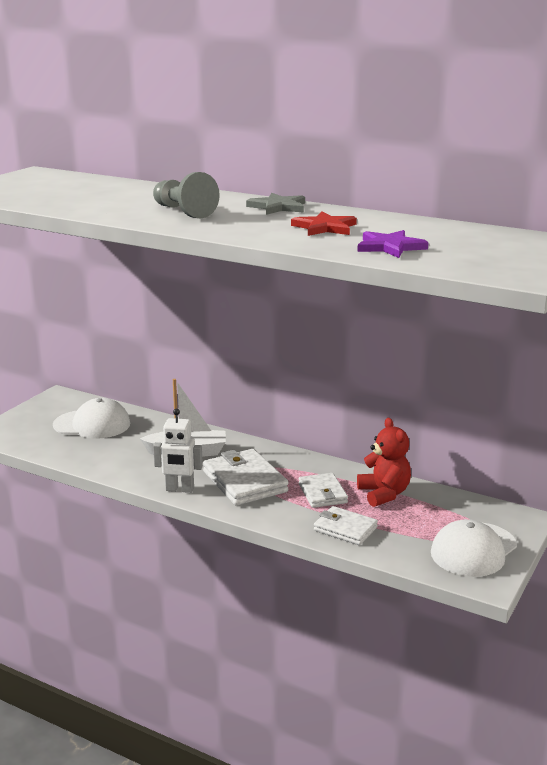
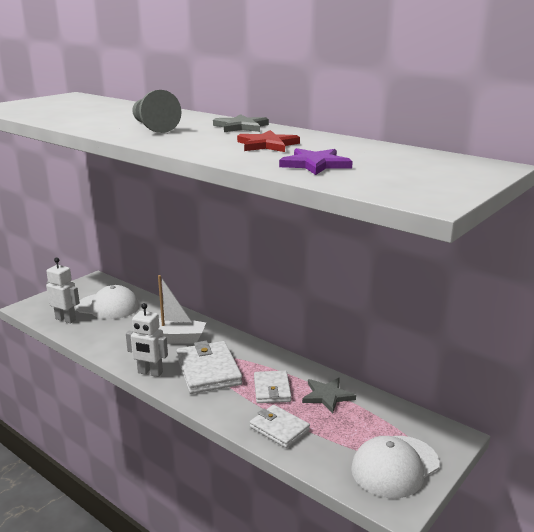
camera: 10 degrees right, 0 degrees up
red teddy bear [357,417,411,507] -> grey star [302,378,356,413]
none -> white robot [46,258,80,323]

